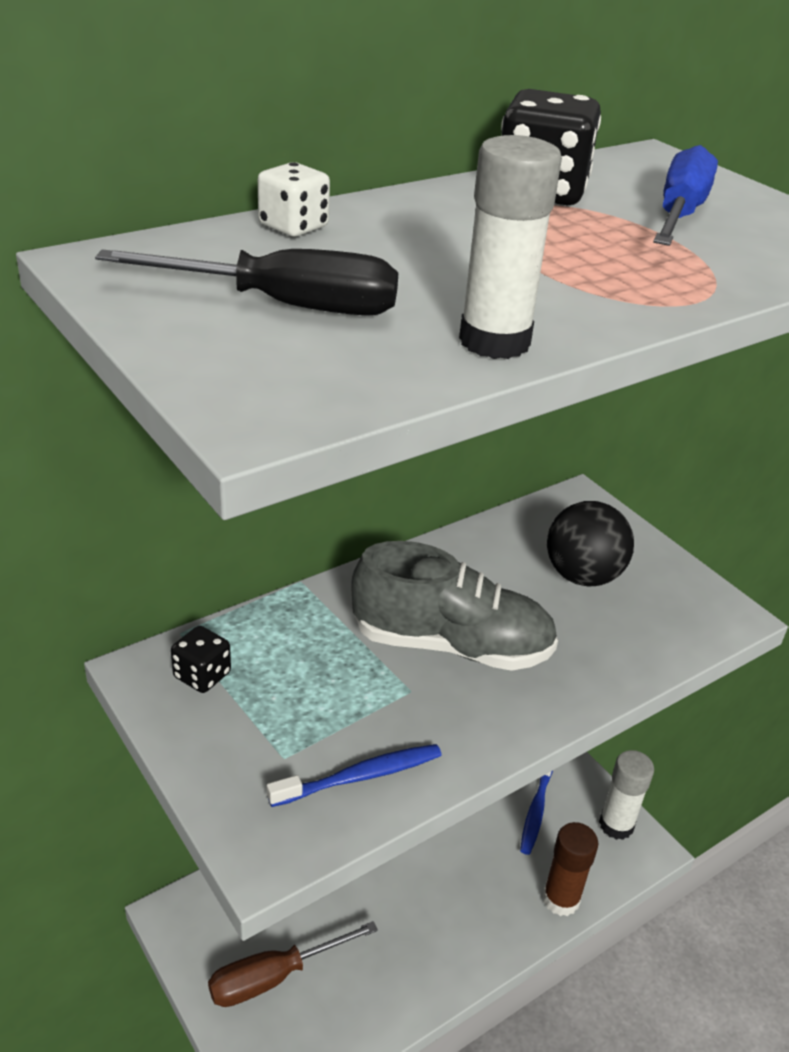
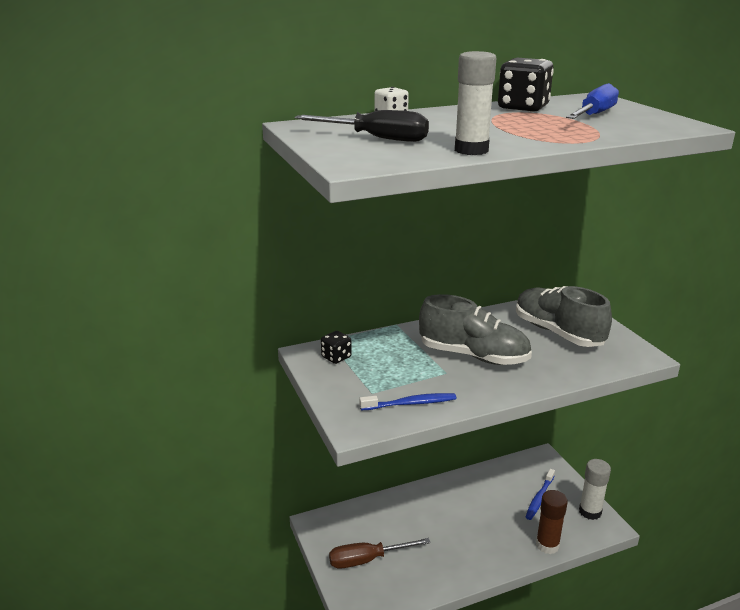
camera: 15 degrees right, 10 degrees down
black ball [547,501,634,587] -> grey shoe [516,286,612,347]

